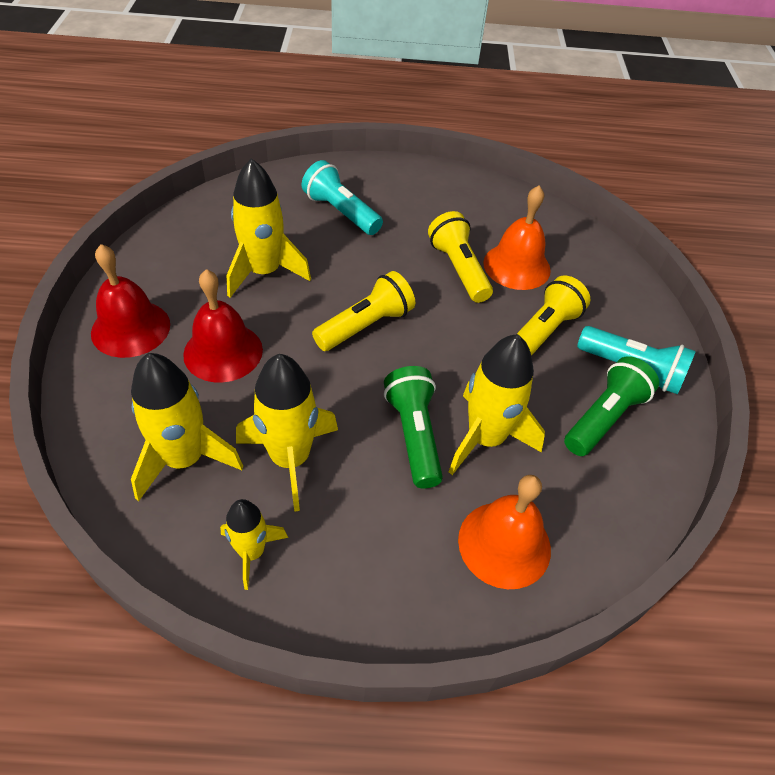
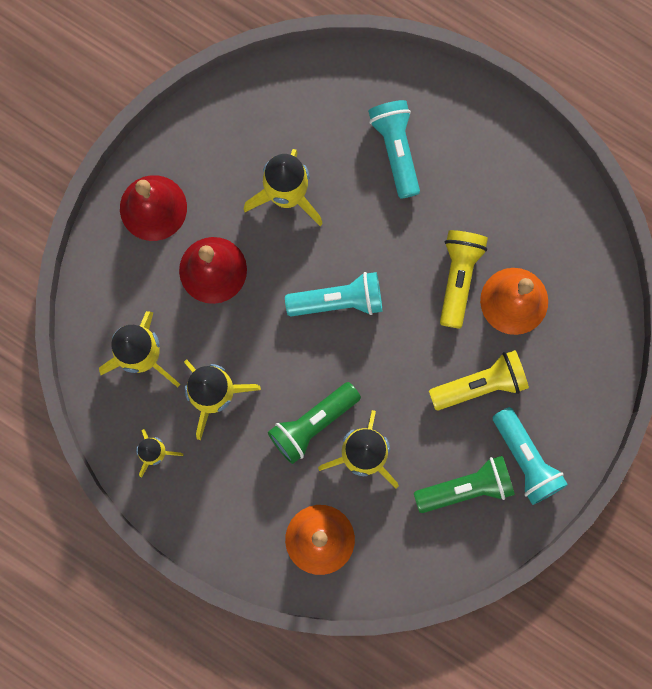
camera: 35 degrees right, 30 degrees up
yellow flashlight [312,271,415,351] -> turquoise flashlight [285,272,382,316]
green flashlight [384,366,443,489] -> green flashlight turned 150 degrees counterclockwise [268,382,361,464]

